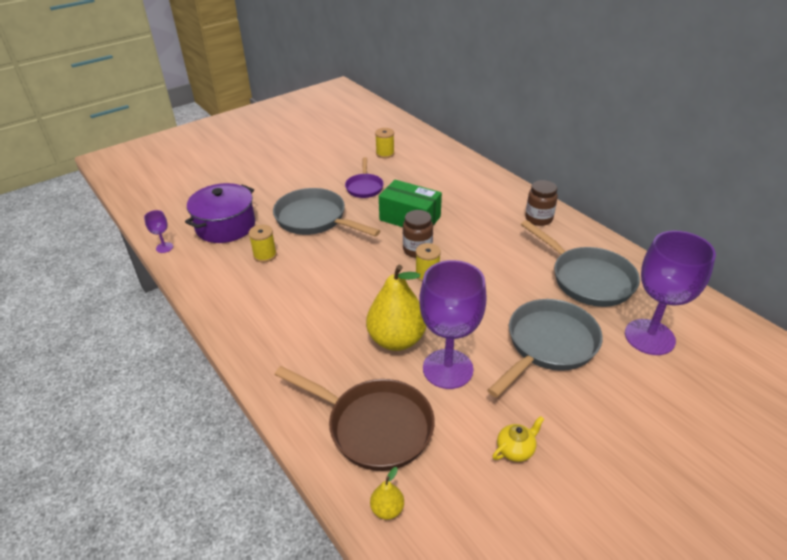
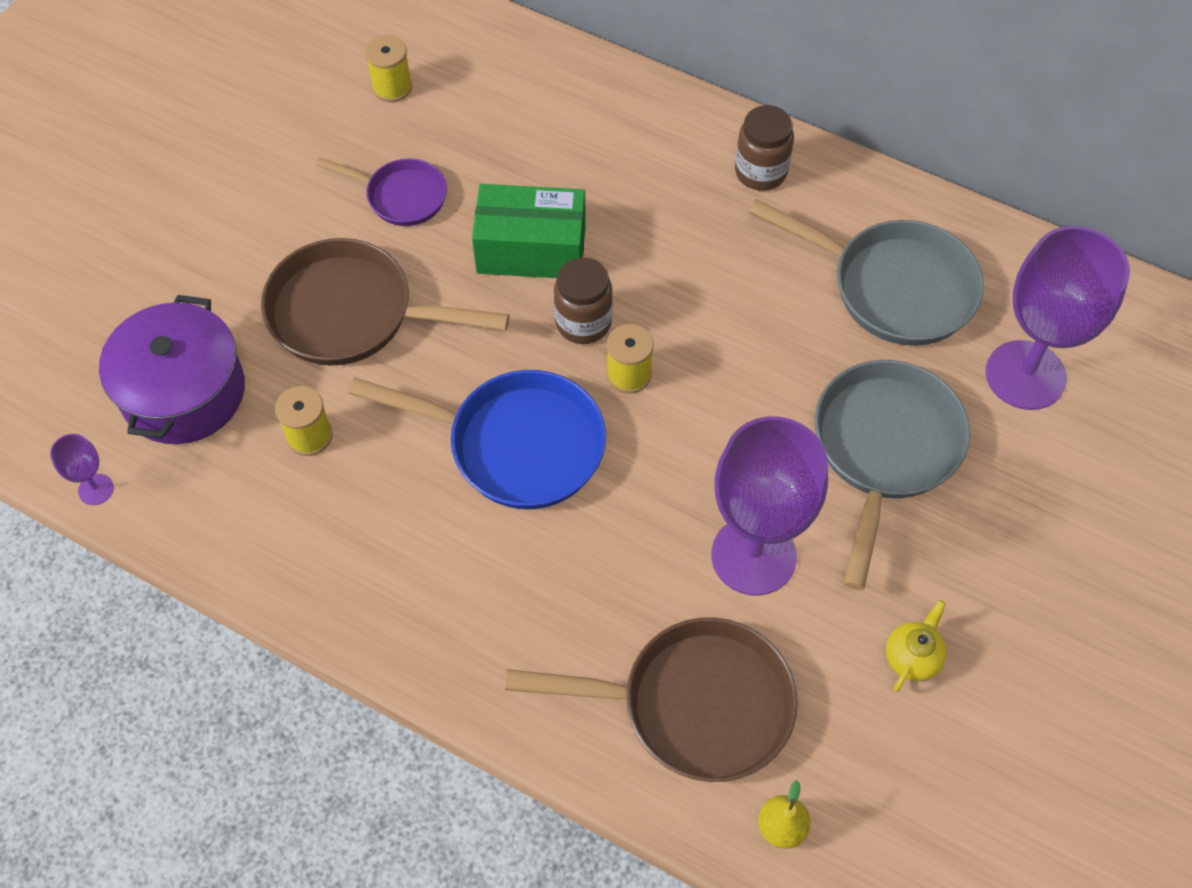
camera: 25 degrees left, 20 degrees up
grey pan [273,188,380,237] -> brown pan [261,238,510,366]
purple pan [345,157,384,198] -> purple pan turned 45 degrees counterclockwise [316,157,447,226]
yellow pear [366,265,426,351] -> none
none -> blue pan [348,370,606,509]

